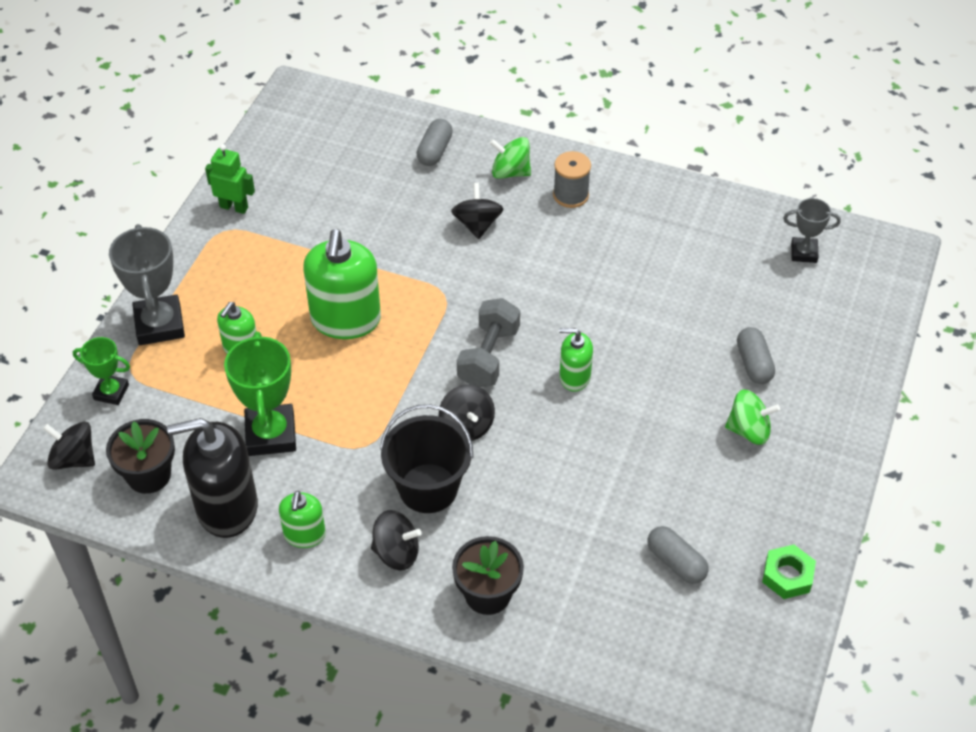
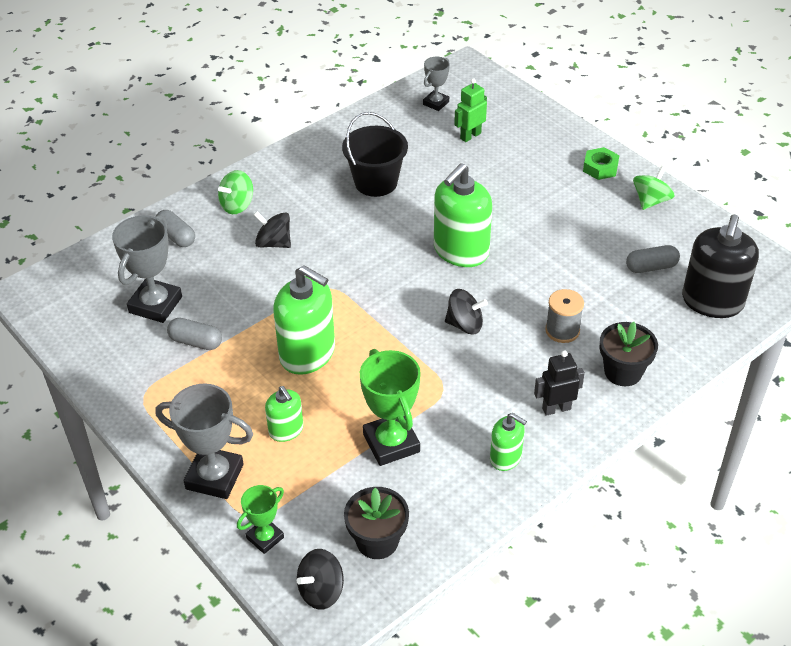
camera: 60 degrees left, 5 degrees down
black soap dispenser [167,418,258,538] -> black soap dispenser moved to [682,214,759,318]
green robot [205,144,255,214] -> green robot moved to [454,78,487,142]
green trophy [224,332,296,456] -> green trophy turned 45 degrees clockwise [360,349,421,466]
black spinning top [371,510,422,571] -> black robot [534,351,585,416]
black bucket [380,404,473,513] -> black bucket moved to [342,112,408,197]
grey dumbbell [457,298,520,387] -> none
grey spool [553,151,591,208] -> grey spool moved to [545,289,584,343]
green soap dispenser [559,328,593,392] -> green soap dispenser [434,163,492,267], size x1.86
green spinning top [725,390,780,445] -> green spinning top moved to [633,166,674,210]
grey capsule [737,327,775,384] -> grey capsule moved to [167,318,222,350]
green nut [762,545,816,599] -> green nut moved to [583,147,619,180]
none -> grey trophy [112,215,182,323]

